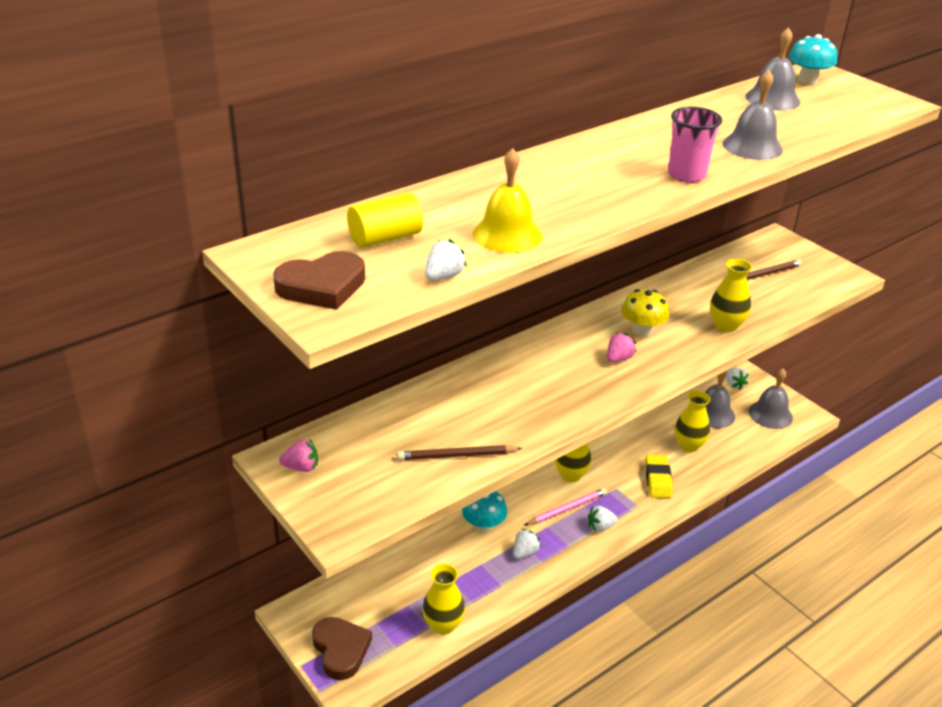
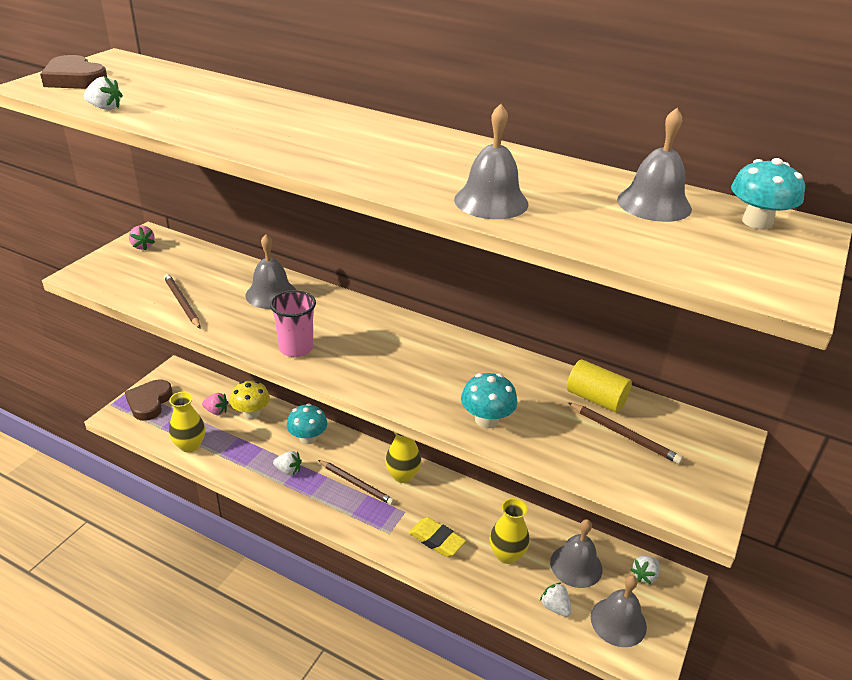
camera: 65 degrees right, 0 degrees up
brown heart [312,617,372,680] -> brown heart turned 150 degrees clockwise [125,380,173,421]
yellow cylinder [347,192,423,248] -> yellow cylinder moved to [567,359,632,412]
yellow bell [473,148,542,253] -> none
pink pencil [524,488,607,526] -> brown pencil [318,460,395,505]
white strawberry [588,506,618,532] -> white strawberry moved to [540,583,572,617]
pink strawberry [607,333,637,363] -> pink strawberry moved to [202,393,229,415]
yellow mushroom [621,289,669,337] -> yellow mushroom moved to [230,381,270,419]
yellow eraser [645,455,673,498] -> yellow eraser turned 60 degrees clockwise [409,517,466,557]
pink cup [668,107,722,183] -> pink cup moved to [270,290,316,357]
yellow vase [710,259,752,332] -> turquoise mushroom [461,373,517,428]
none -> grey bell [246,234,296,309]

